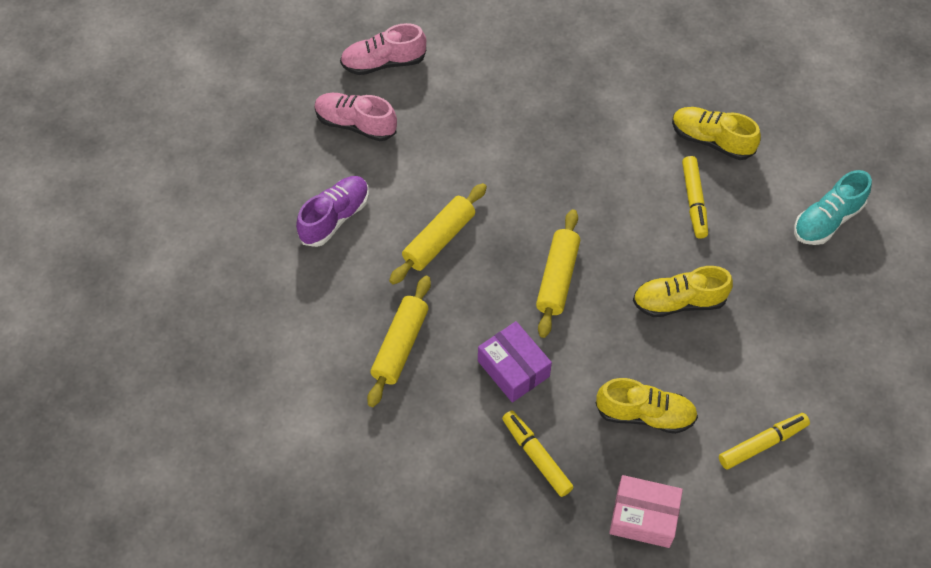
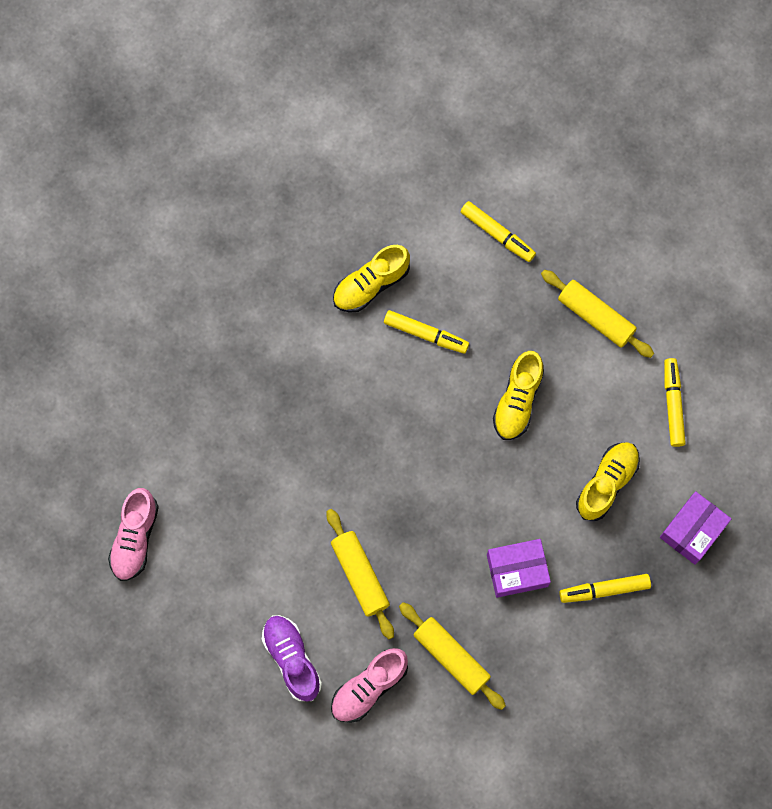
camera: 65 degrees left, 15 degrees up
pink shoe [314,93,397,141] -> pink shoe moved to [331,648,408,723]
yellow rolling pin [536,209,580,338] -> yellow rolling pin moved to [541,270,654,358]
pink box [609,475,683,548] -> purple box [660,491,731,564]
turquoise shoe [794,170,872,245] -> yellow marker [461,201,536,262]

